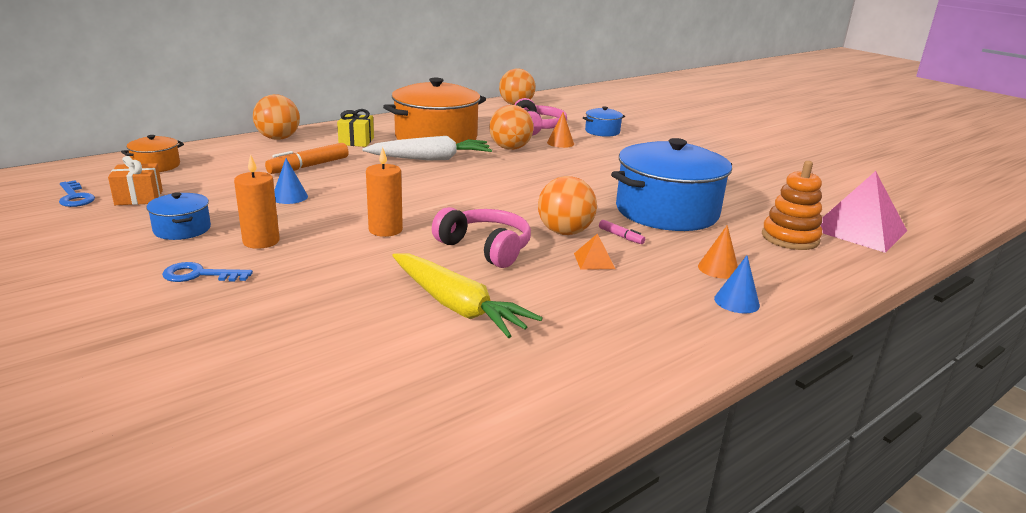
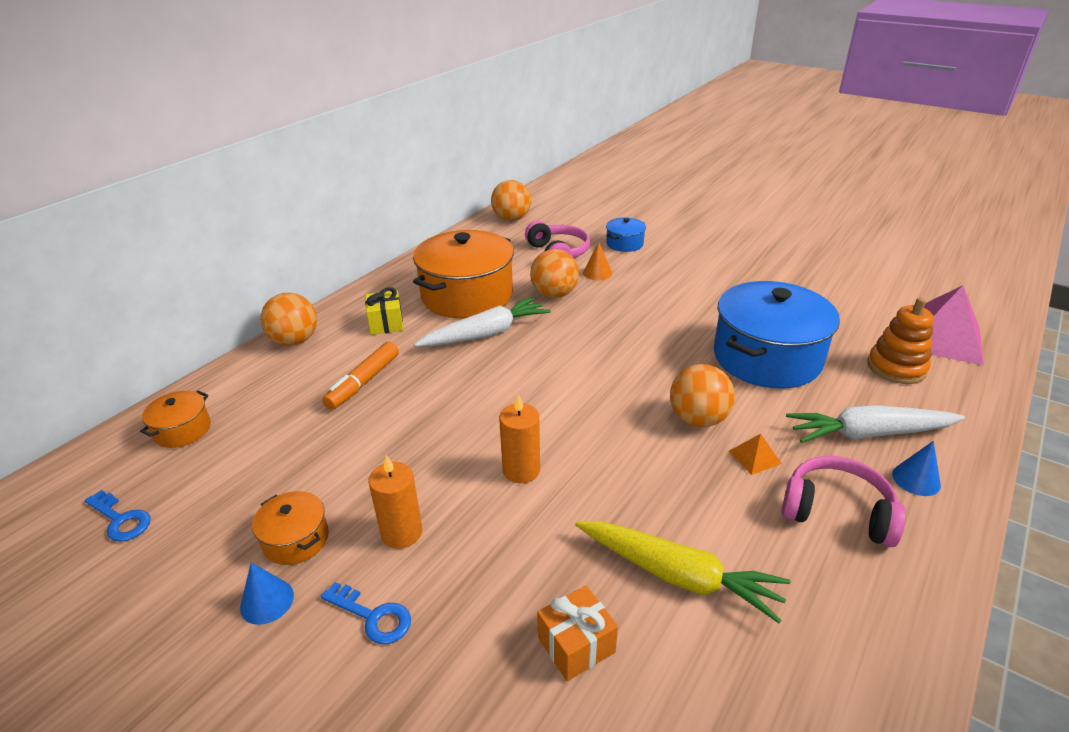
camera: 15 degrees left, 10 degrees up
orange gift [108,156,163,205] -> orange gift moved to [537,586,618,681]
blue pot [147,192,211,240] -> orange pot [252,491,329,565]
blue key [162,262,253,282] -> blue key turned 135 degrees counterclockwise [321,582,411,644]
blue cone [274,158,308,204] -> blue cone moved to [240,563,294,625]
pink headphones [432,207,531,268] -> pink headphones moved to [782,456,906,547]
pink marker [599,220,645,244] -> none
orange cone [698,225,738,279] -> white carrot [786,405,965,443]

